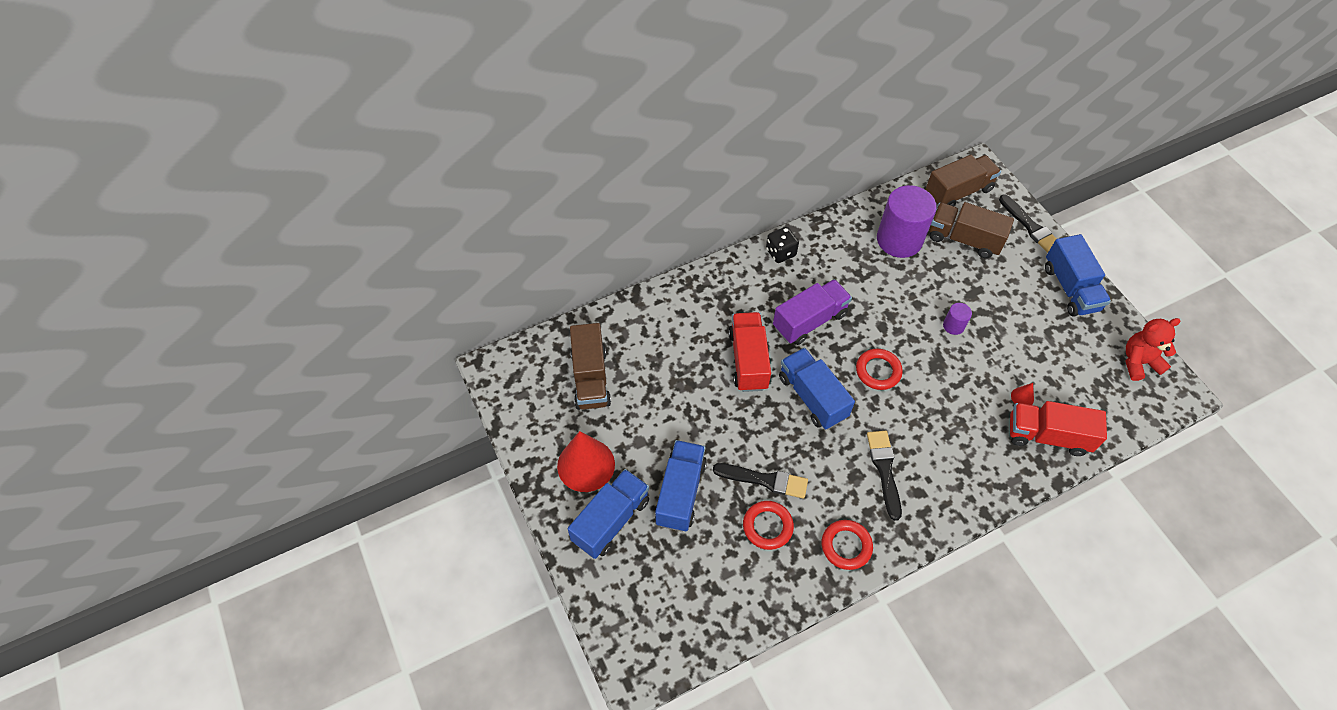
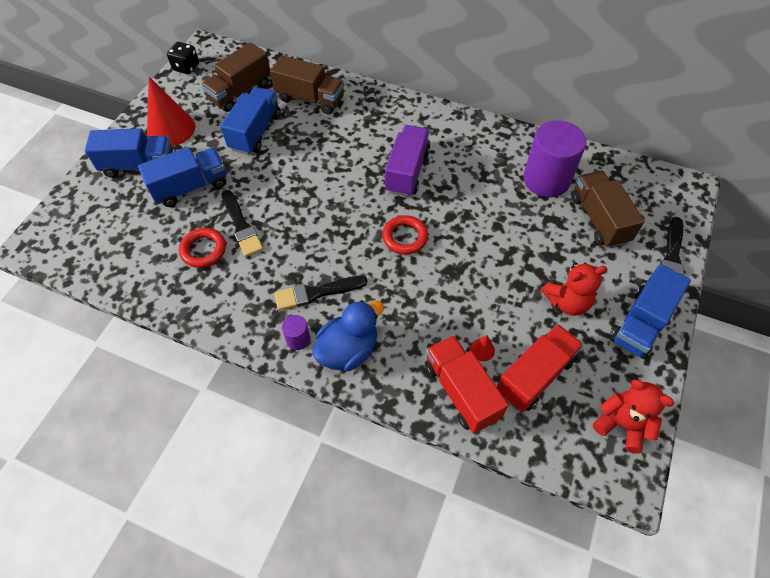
camera: 50 degrees right, 0 degrees up
red truck [728,312,771,392] -> red truck moved to [497,324,584,412]
black dice [766,227,799,263] -> black dice moved to [167,42,199,74]
purple truck [773,279,852,345] -> purple truck turned 90 degrees counterclockwise [385,125,430,197]
blue truck [779,348,855,430] -> blue truck moved to [221,87,281,155]
red ring [822,520,873,570] -> none
black brush [867,431,902,521] -> black brush turned 150 degrees counterclockwise [274,275,368,310]
brown truck [925,155,1001,207] -> brown truck moved to [270,55,344,114]
purple cylinder [943,303,972,335] -> purple cylinder moved to [282,315,310,350]
none -> blue duck [312,300,384,371]
none -> red teddy bear [541,262,607,316]

